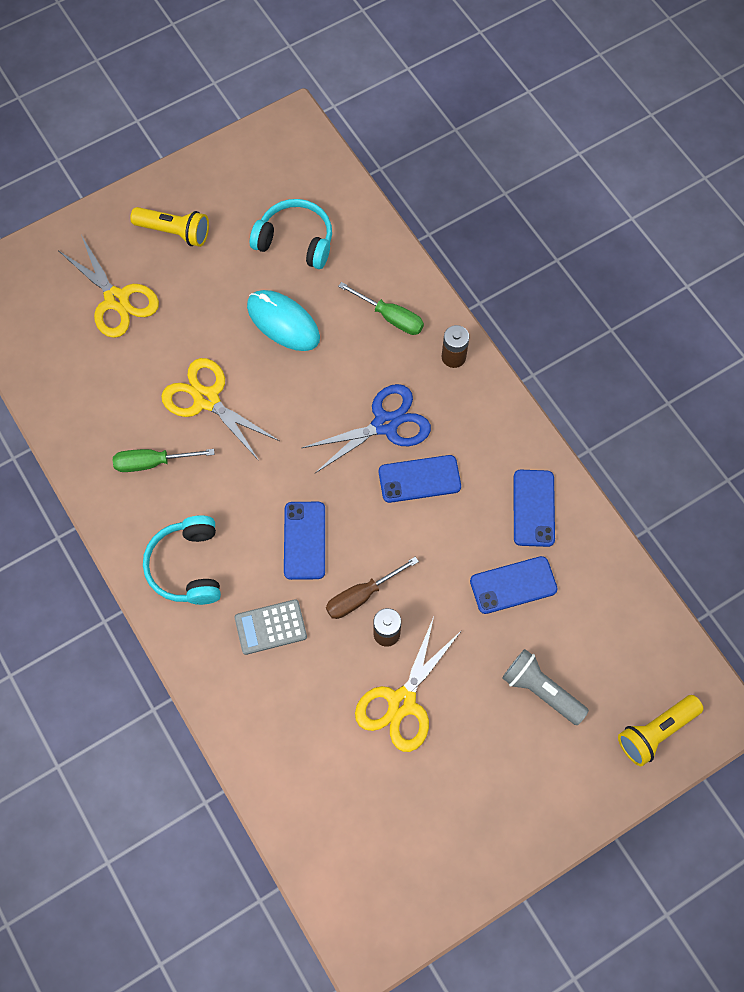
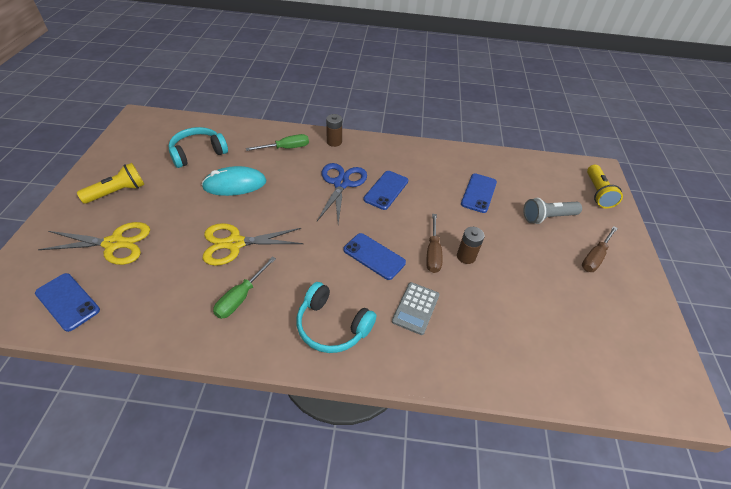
camera: 55 degrees left, 20 degrees down
yellow scissors [355,617,462,752] -> none
blue phone [514,470,555,547] -> blue phone moved to [35,273,100,332]
none -> brown screwdriver [582,226,618,272]

